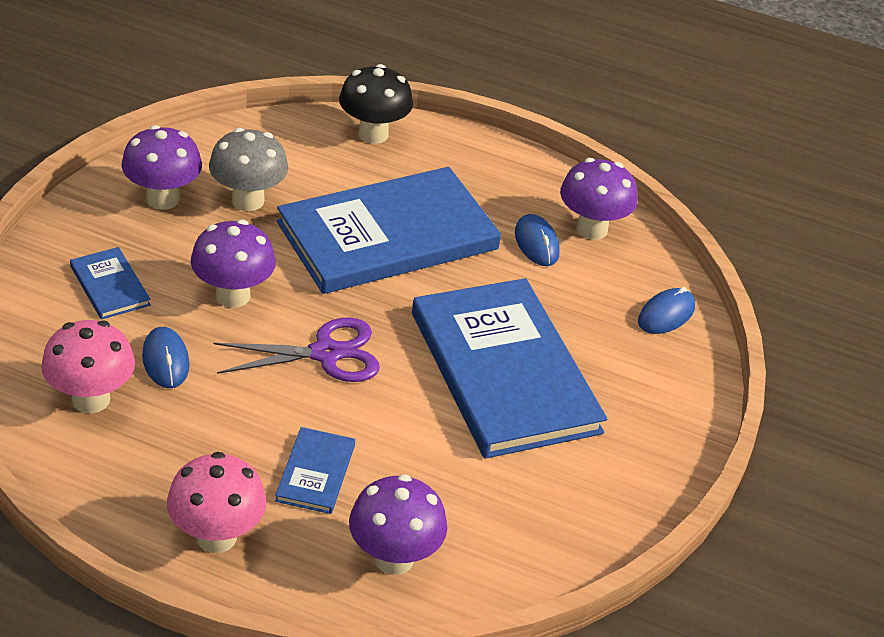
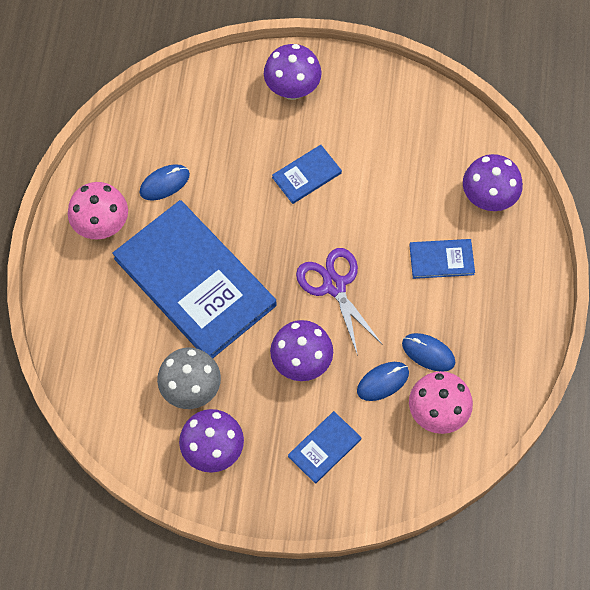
camera: 100 degrees left, 25 degrees up
pink mushroom [167,452,266,553] -> pink mushroom moved to [68,182,128,239]
black mushroom [339,64,413,144] -> none
blue book [412,278,607,459] -> blue book [272,145,342,204], size x0.42
purple mushroom [560,158,637,240] -> purple mushroom moved to [264,44,322,100]
blue mouse [638,287,695,334] -> blue mouse moved to [402,333,455,371]

